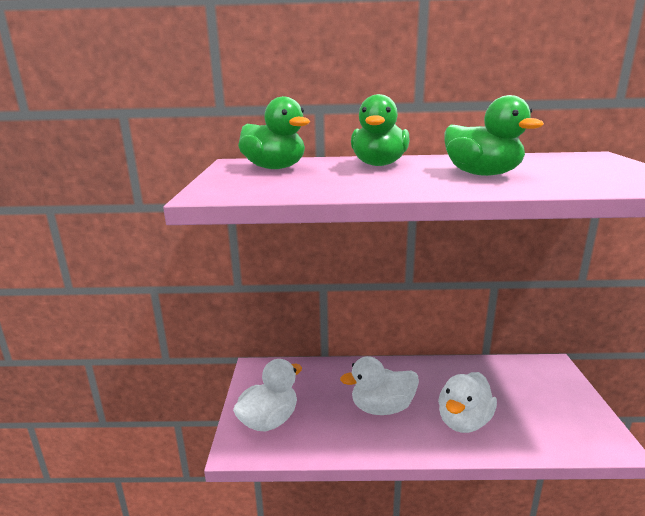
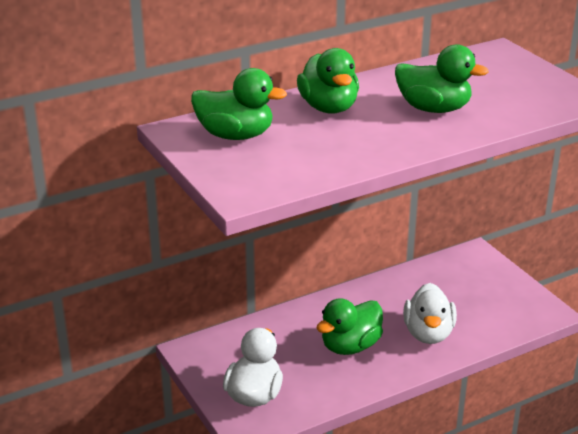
camera: 30 degrees left, 10 degrees up
white duck [340,356,419,415] -> green duck [317,298,383,355]

